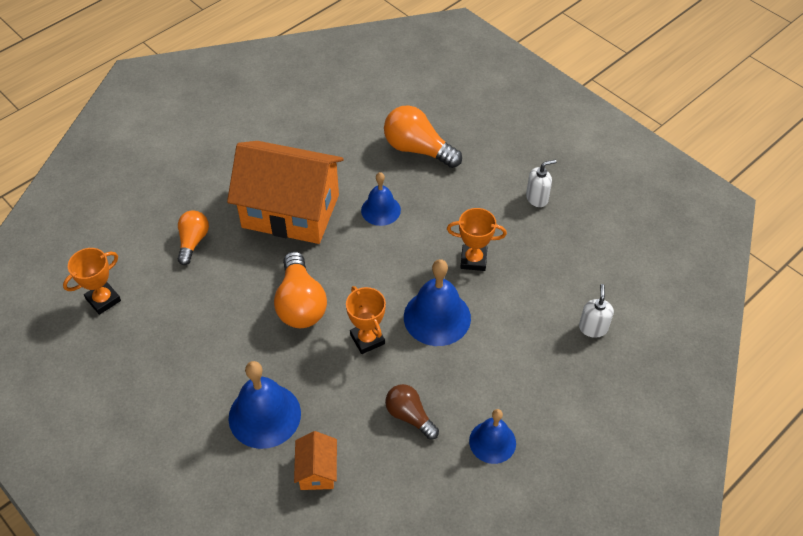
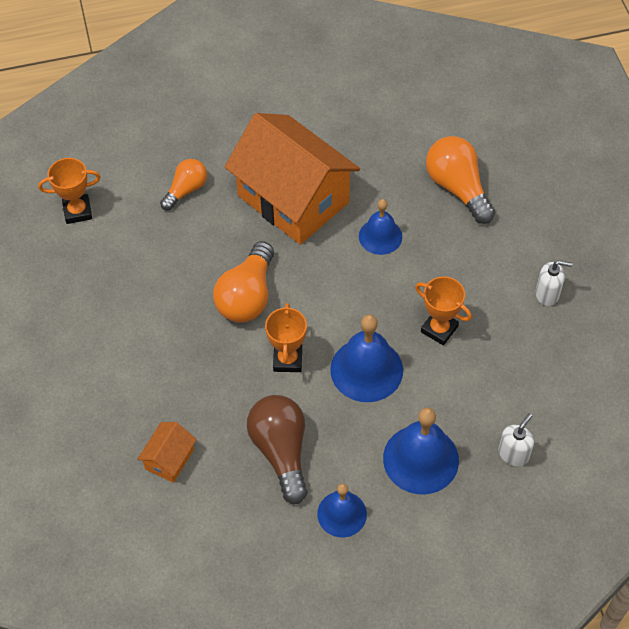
camera: 30 degrees right, 5 degrees up
blue bell [229,361,301,449] -> blue bell moved to [383,408,459,495]
brown light bulb [385,384,439,440] -> brown light bulb [247,395,307,504], size x1.61

